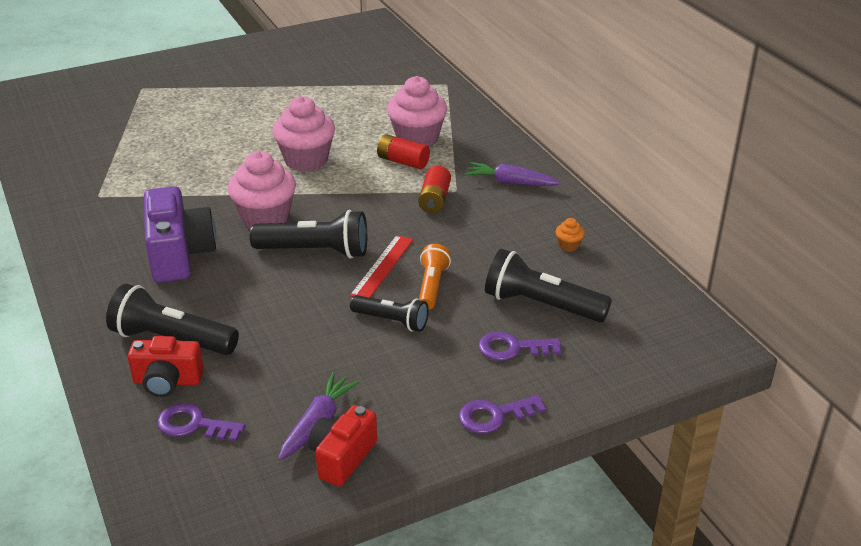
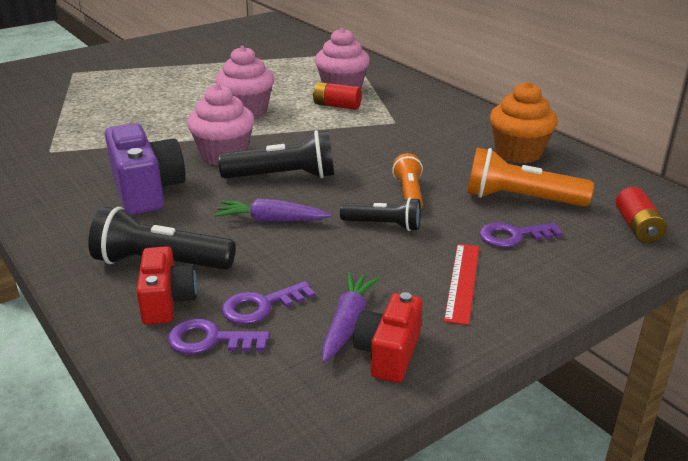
camera: 10 degrees left, 5 degrees down
red camera [128,336,204,397] -> red camera turned 90 degrees counterclockwise [136,246,197,325]
red ruler [350,235,413,298] -> red ruler moved to [444,244,479,325]
red battery [418,165,451,213] -> red battery moved to [616,187,667,243]
purple key [459,395,546,434] -> purple key moved to [222,281,315,325]
purple carrot [464,162,562,186] -> purple carrot moved to [214,199,332,222]
black flashlight [485,249,612,322] -> orange flashlight [467,148,594,207]
orange cupcake [556,218,585,252] -> orange cupcake [490,82,557,163], size x2.40

